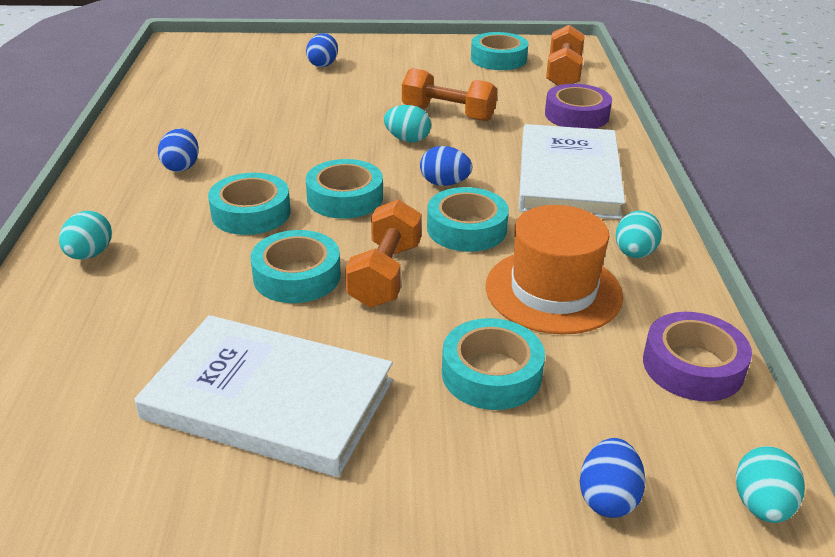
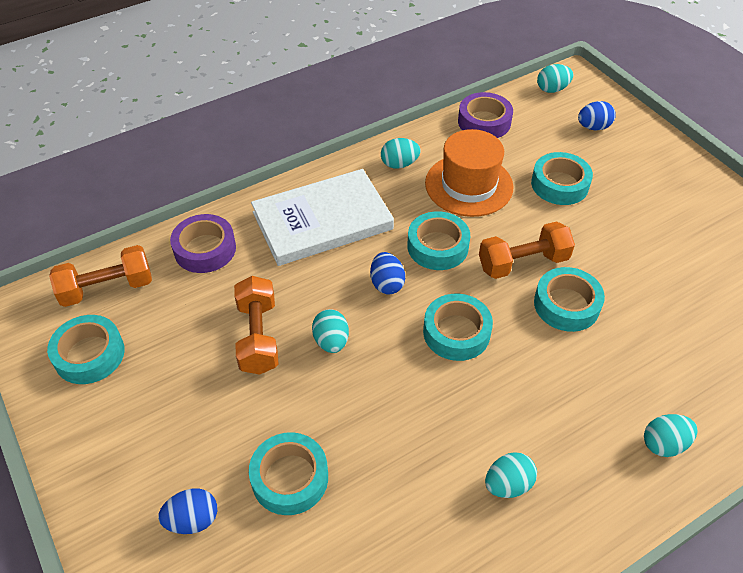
camera: 120 degrees left, 15 degrees up
white book [134,315,393,477] -> none
blue egg [158,128,199,172] -> turquoise egg [485,452,537,498]
turquoise tape [208,173,291,235] -> turquoise tape moved to [249,432,328,515]

